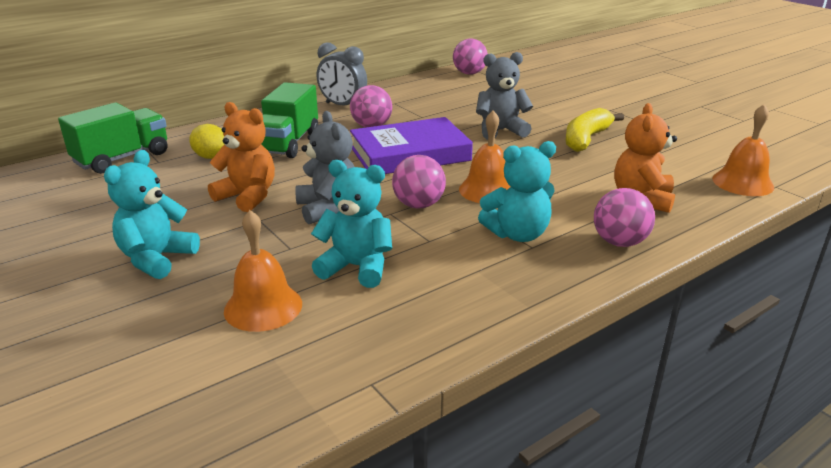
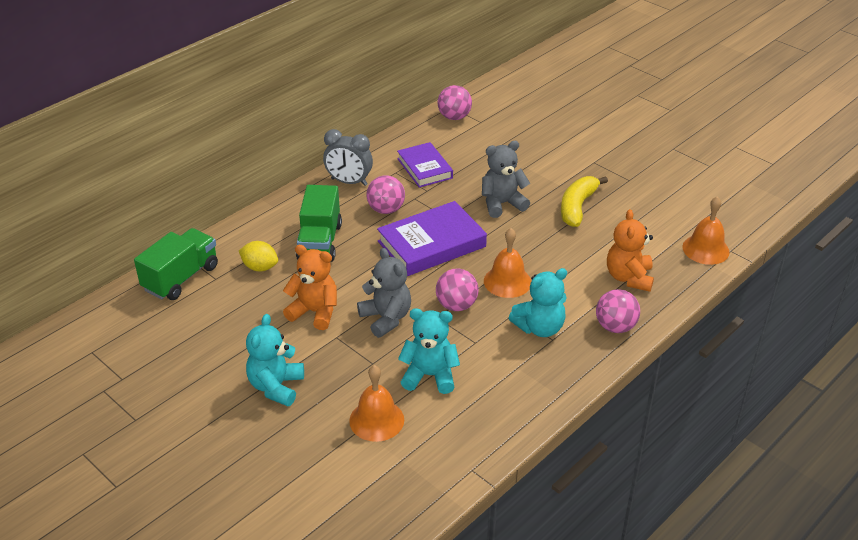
camera: 10 degrees left, 10 degrees up
none -> purple book [397,142,453,188]

